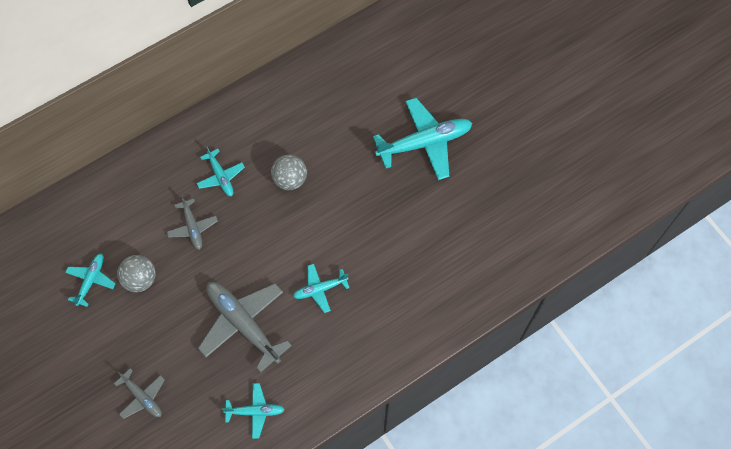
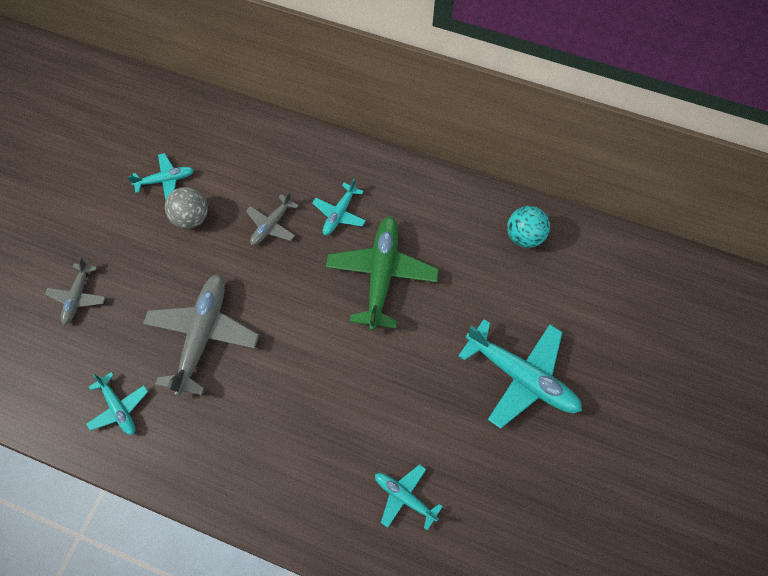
camera: 55 degrees right, 0 degrees up
grey ball [271,155,307,190] -> green plane [326,216,439,331]
turquoise plane [293,264,350,313] -> turquoise plane moved to [375,464,443,531]
none -> turquoise ball [507,206,550,248]

